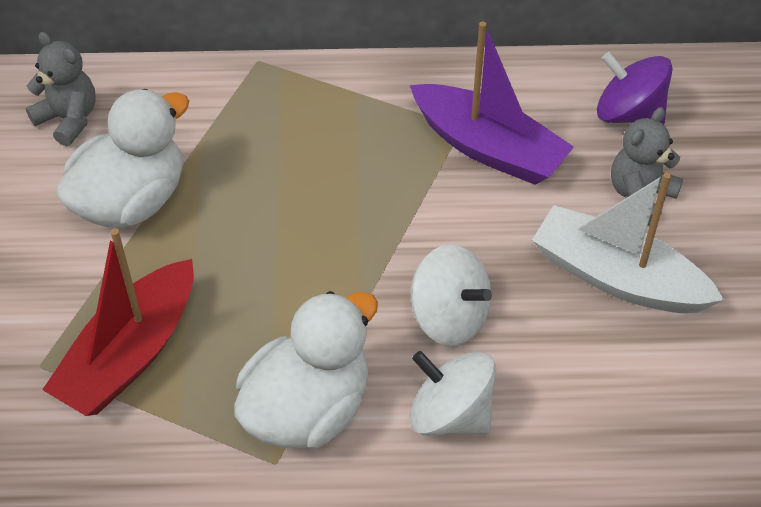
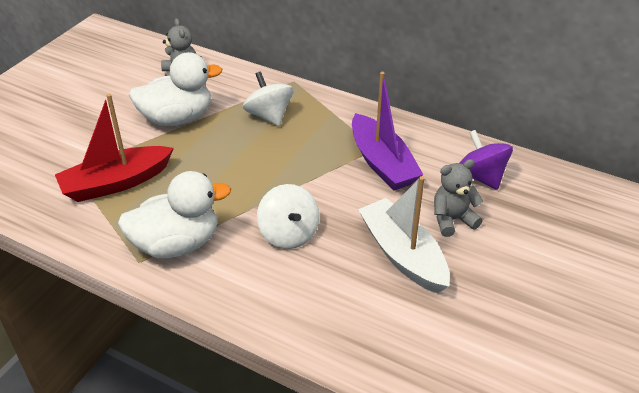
camera: 30 degrees right, 10 degrees down
white spinning top [409,351,496,436] -> white spinning top moved to [243,71,293,126]

